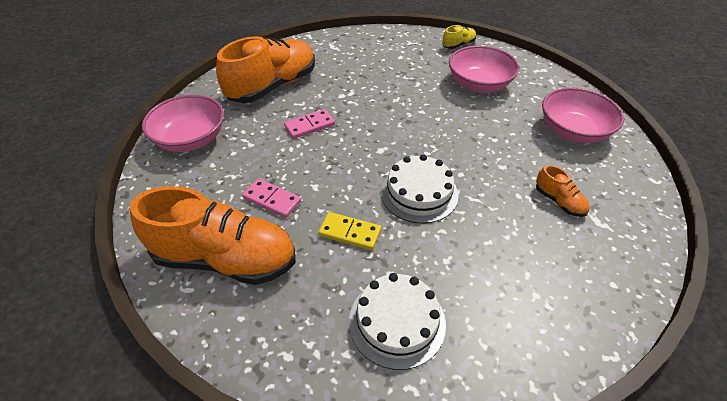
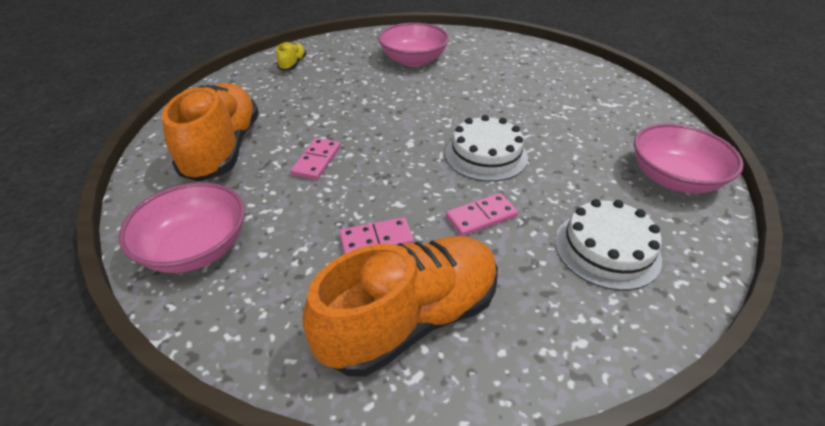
camera: 45 degrees left, 5 degrees down
yellow domino [318,212,381,250] -> pink domino [446,193,518,236]
yellow shoe [442,25,476,49] -> yellow shoe moved to [276,42,307,71]
orange shoe [536,165,590,217] -> none
pink bowl [542,88,624,143] -> pink bowl moved to [634,124,744,193]

